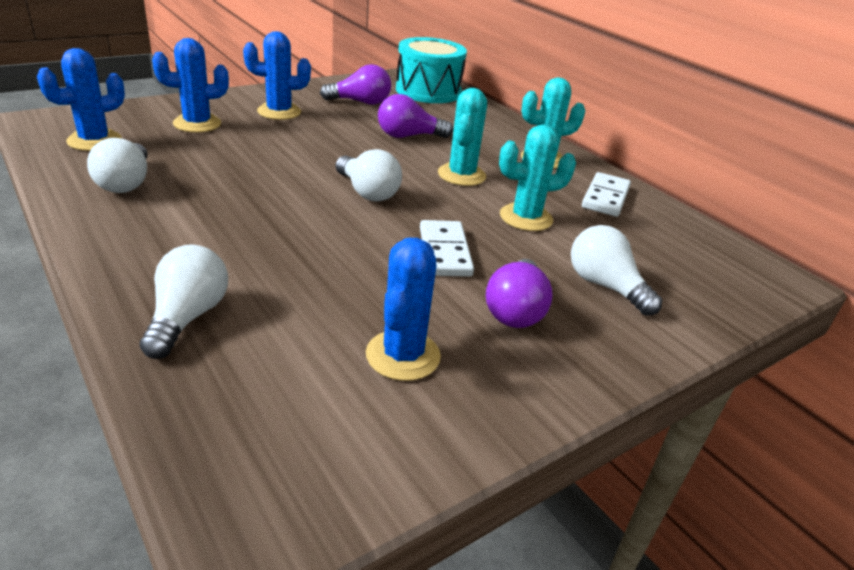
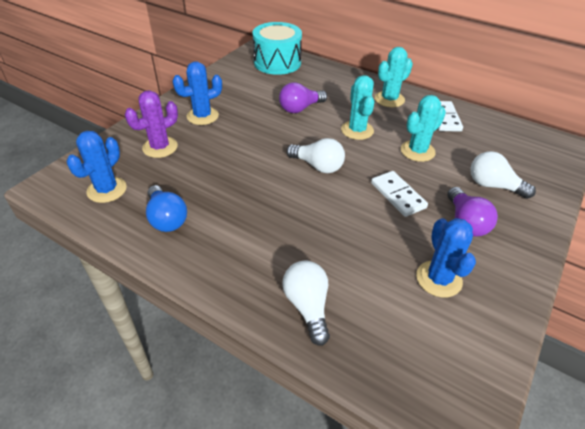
camera: 20 degrees left, 10 degrees up
white light bulb [87,138,148,193] -> blue light bulb [146,185,187,232]
blue cactus [152,38,229,133] -> purple cactus [125,90,178,158]
purple light bulb [320,64,391,105] -> none

